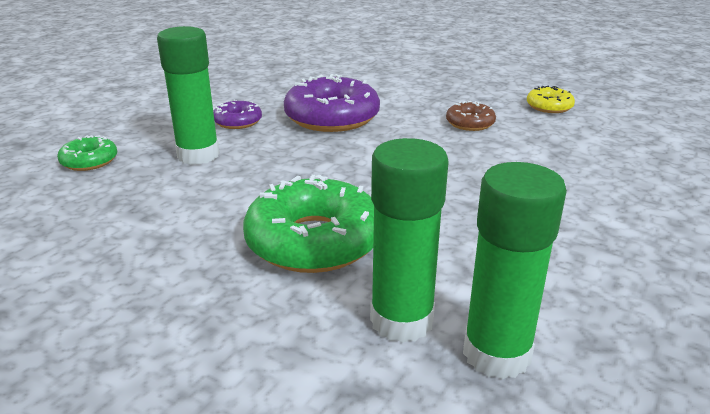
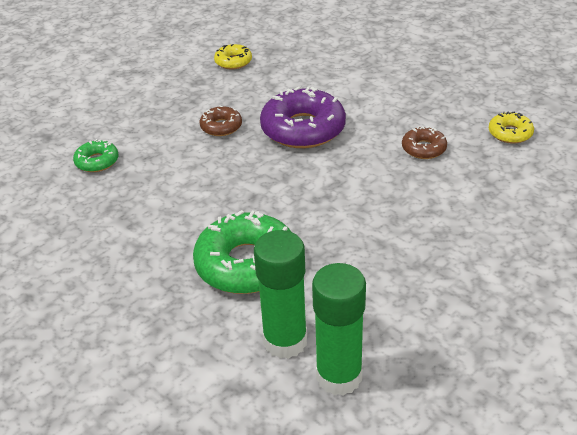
camera: 15 degrees right, 10 degrees up
green glue stick [157,26,220,165] -> none
purple donut [213,100,262,129] -> brown donut [200,105,242,136]
none -> yellow donut [214,44,252,69]

